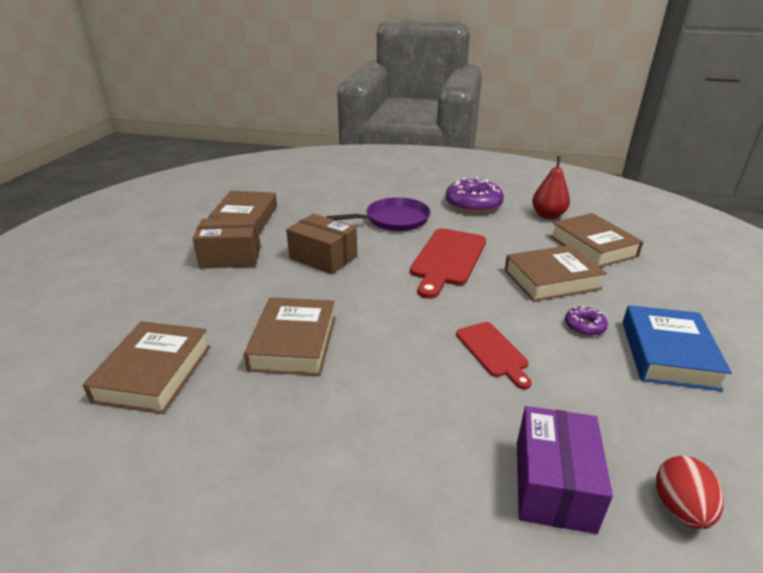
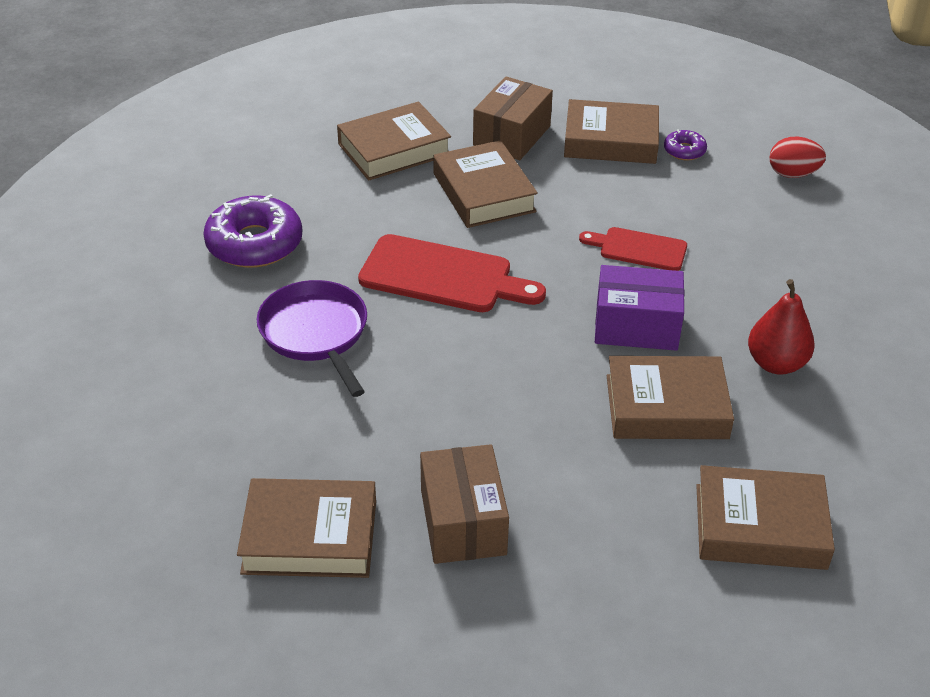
camera: 95 degrees left, 10 degrees up
brown box [286,214,357,274] -> brown box moved to [473,76,553,160]
red cutting board [456,322,532,389] -> red cutting board turned 135 degrees counterclockwise [579,227,687,271]
purple box [517,406,613,534] -> purple box moved to [595,265,684,351]
red pear [532,156,570,219] -> red pear moved to [748,279,815,375]
purple donut [565,306,608,336] -> purple donut moved to [664,129,707,161]
blue book [622,305,732,391] -> brown book [564,99,659,164]

